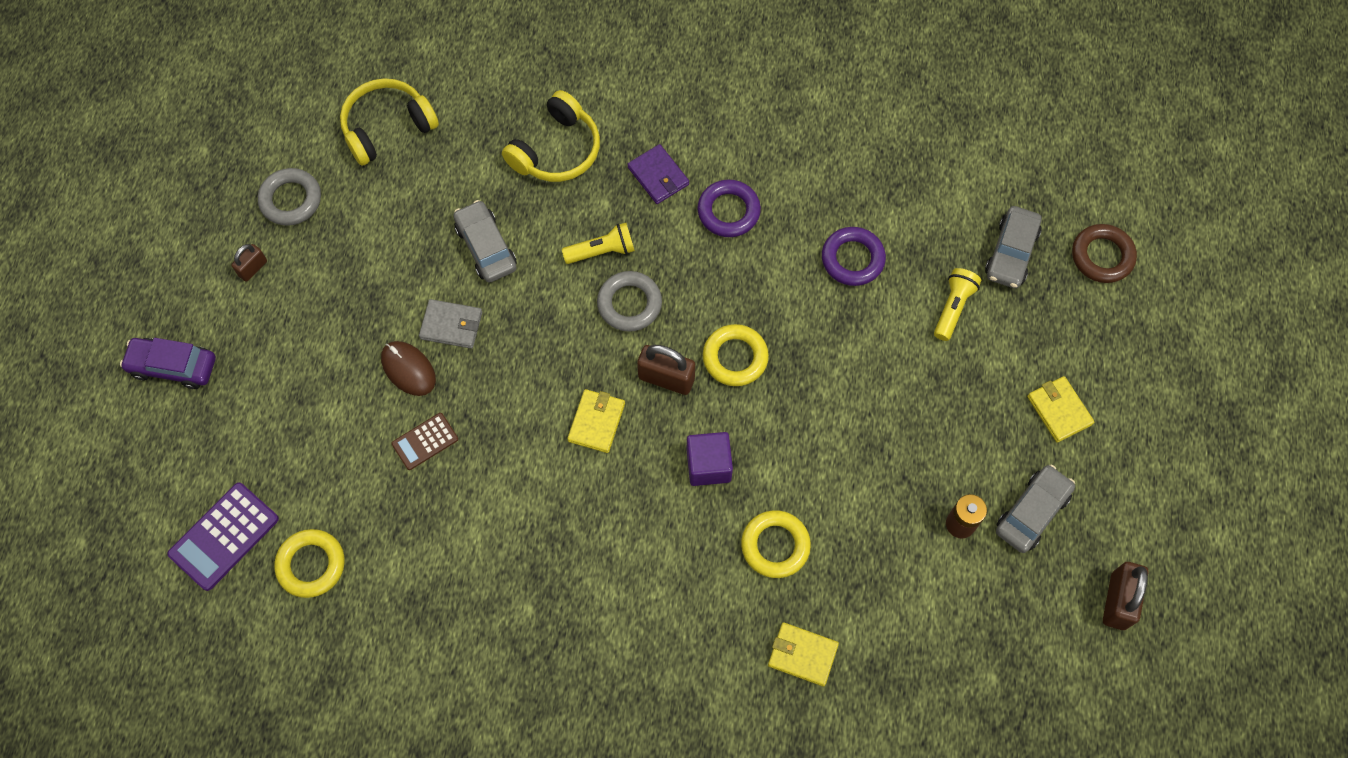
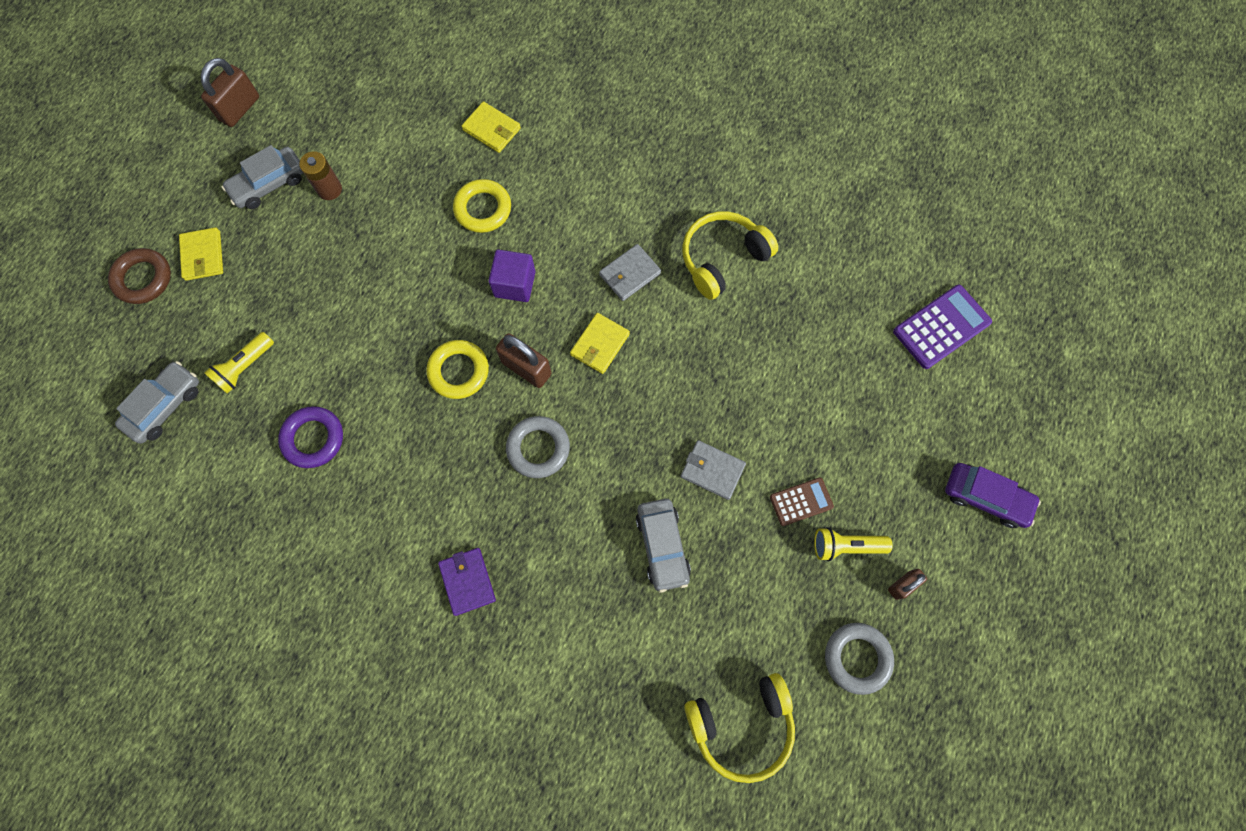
camera: 165 degrees left, 5 degrees up
yellow ring [274,529,345,598] -> none
brown mouse [381,341,436,396] -> none
brown calculator [392,413,458,470] -> brown calculator moved to [770,477,834,526]
yellow headphones [502,90,600,182] -> yellow headphones moved to [682,211,778,300]
yellow flashlight [562,223,635,264] -> yellow flashlight moved to [814,527,893,561]
purple ring [697,180,761,237] -> none
brown ring [1072,224,1137,283] -> brown ring moved to [108,248,171,304]
none -> grey wallet [599,244,661,301]

